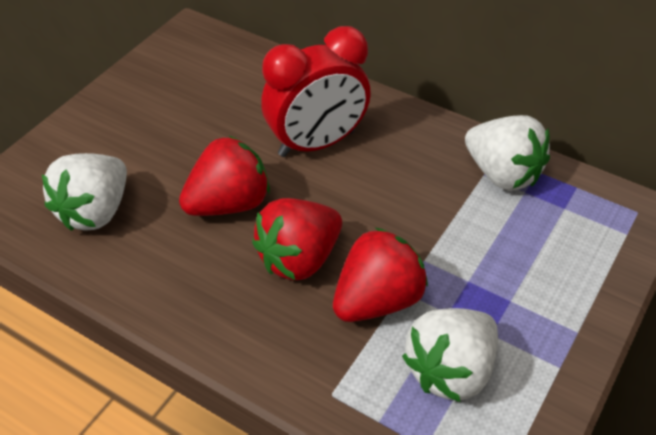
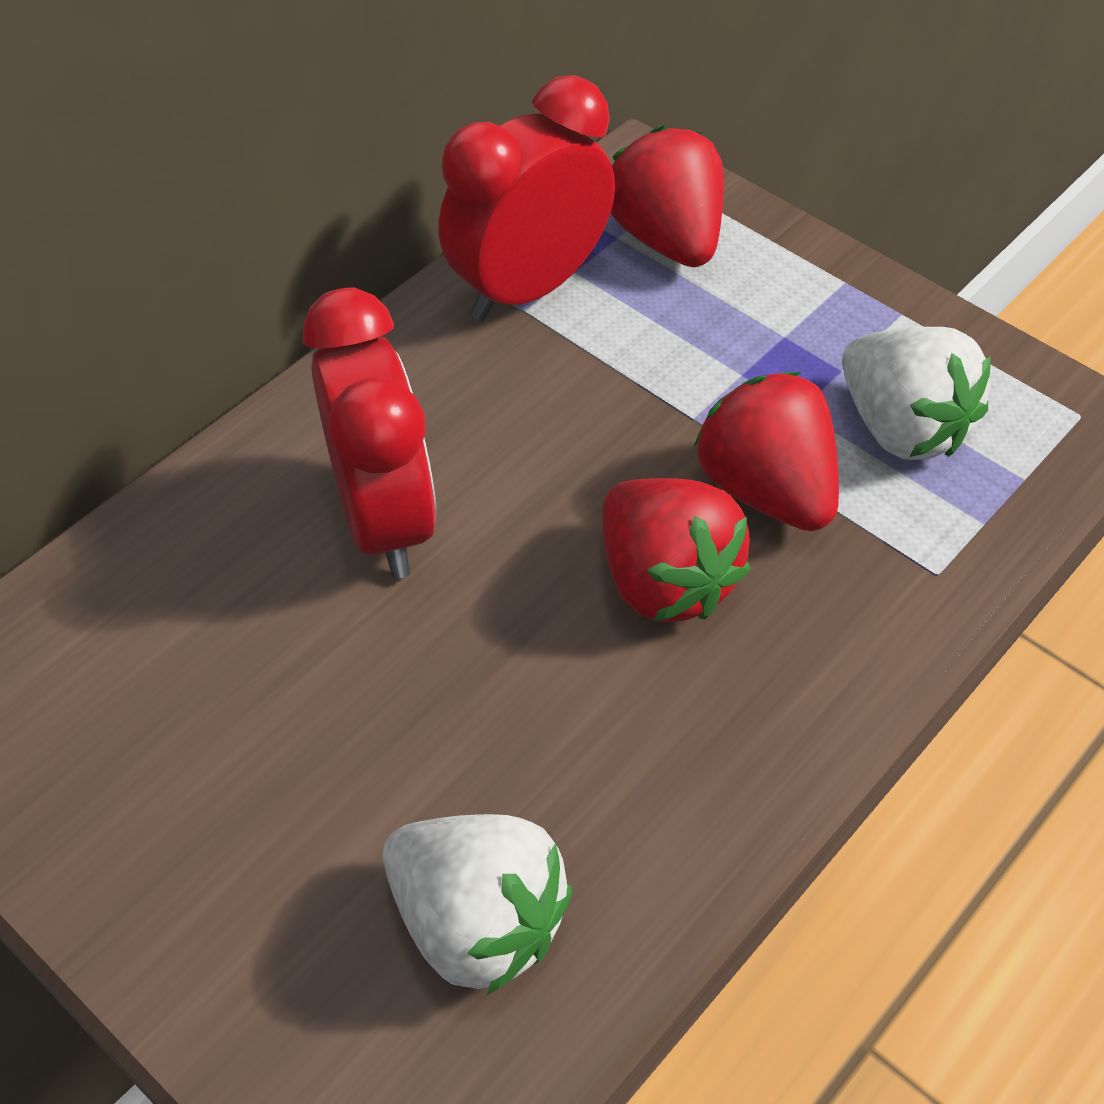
camera: 80 degrees left, 5 degrees up
red strawberry [179,136,270,216] -> red strawberry moved to [611,126,724,267]
white strawberry [465,115,550,191] -> red clock [438,75,615,321]

